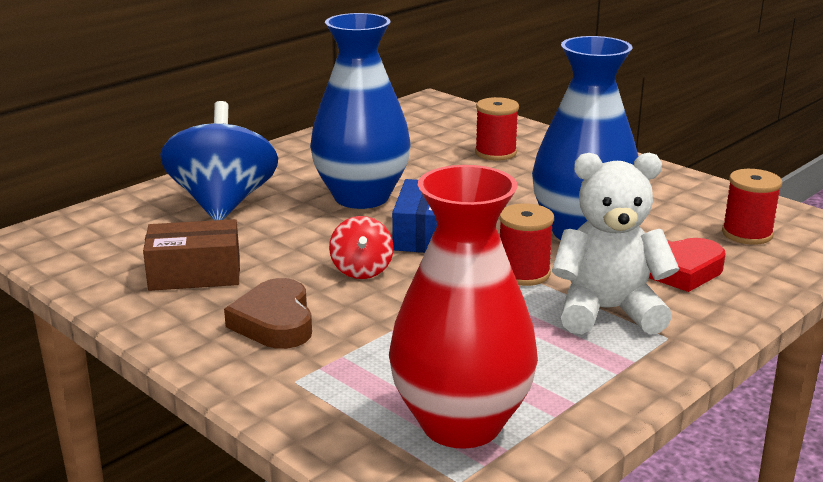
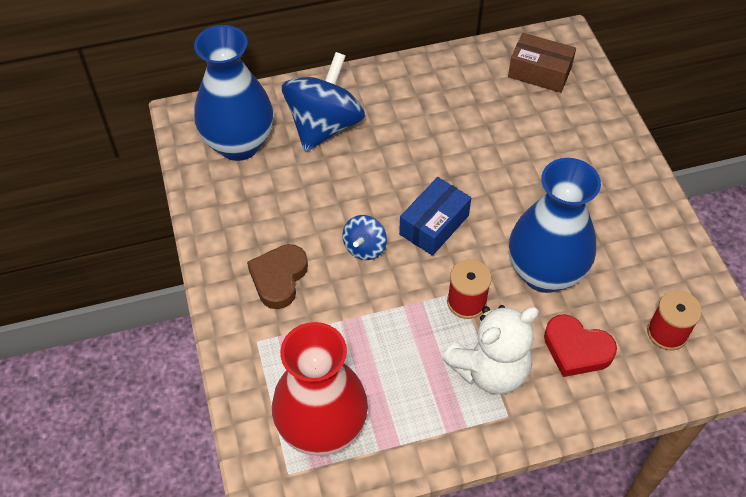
camera: 30 degrees right, 30 degrees up
brown box [143,219,240,291] -> brown box moved to [508,33,576,93]
blue vase [310,13,411,209] -> blue vase moved to [194,25,273,161]
red spinning top [329,216,394,279] -> blue spinning top [342,215,387,260]
red spool [475,97,519,160] -> none
white teddy bear [552,153,679,334] -> white teddy bear turned 120 degrees clockwise [442,305,539,394]

